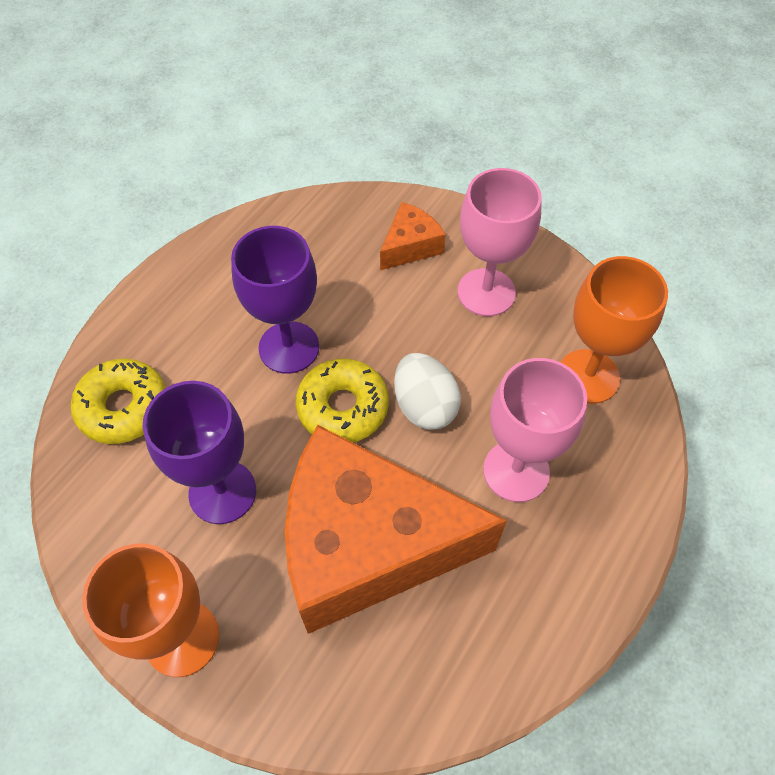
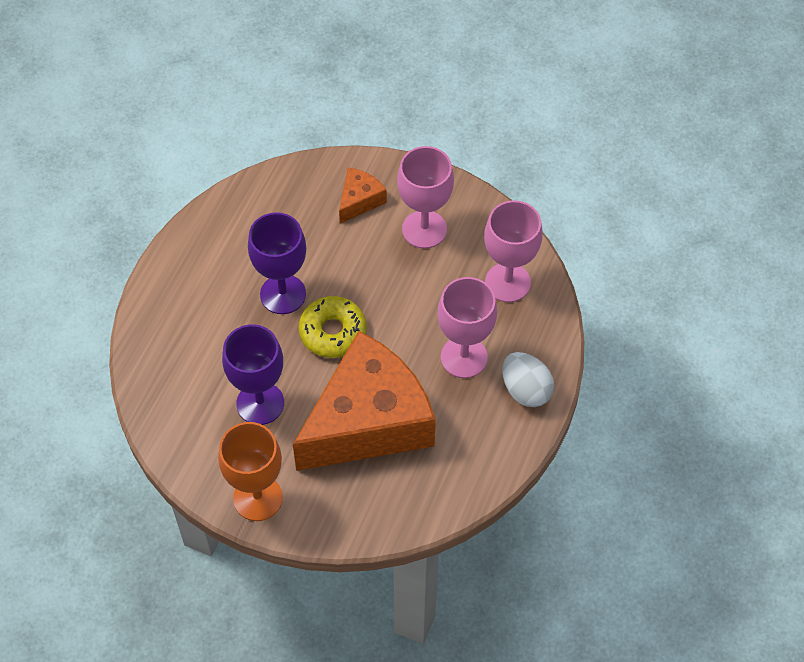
camera: 10 degrees left, 0 degrees up
yellow donut [71,358,166,444] -> none
orange cheese [285,425,507,634] -> orange cheese turned 150 degrees clockwise [293,331,436,471]
white egg [394,353,461,430] -> white egg moved to [502,352,554,407]
orange goblet [561,256,668,404] -> pink goblet [484,200,542,302]

